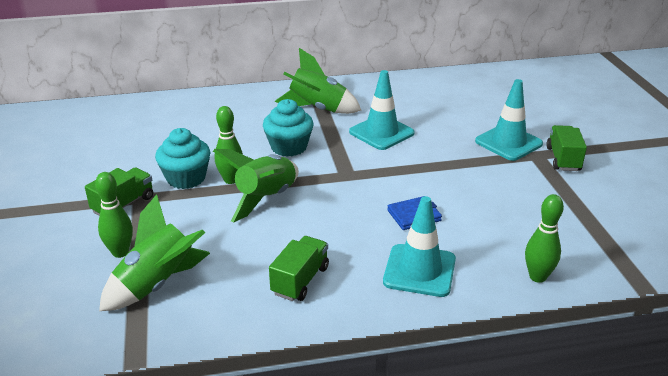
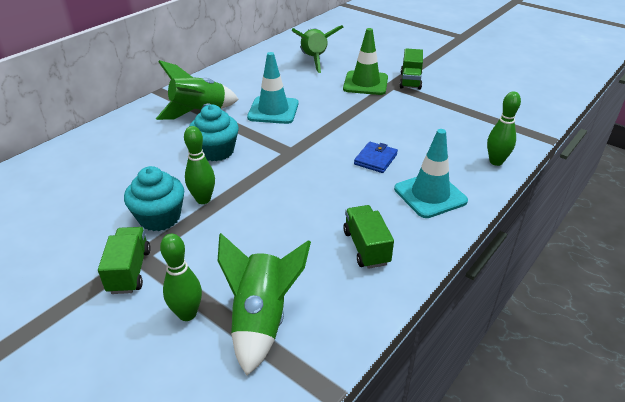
camera: 40 degrees left, 5 degrees up
green rocket [213,149,299,223] -> green rocket moved to [292,25,343,73]
turquoise traffic cone [475,79,543,161] -> green traffic cone [343,28,388,95]
green truck [546,125,587,171] -> green truck turned 135 degrees counterclockwise [400,48,423,90]

